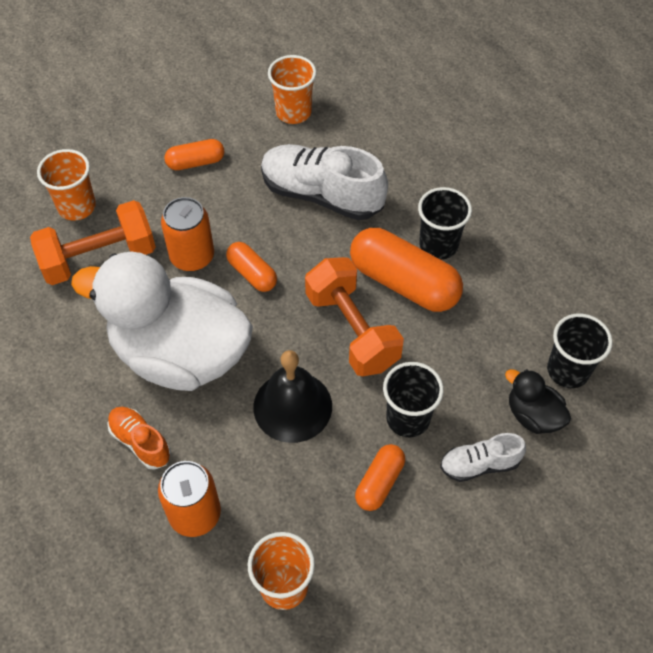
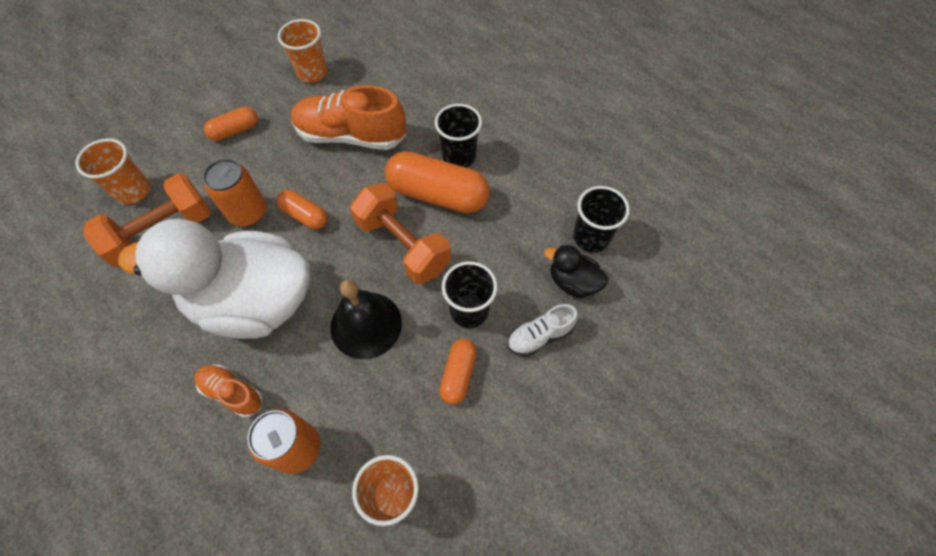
camera: 15 degrees left, 5 degrees up
white shoe [261,144,388,220] -> orange shoe [291,85,406,150]

